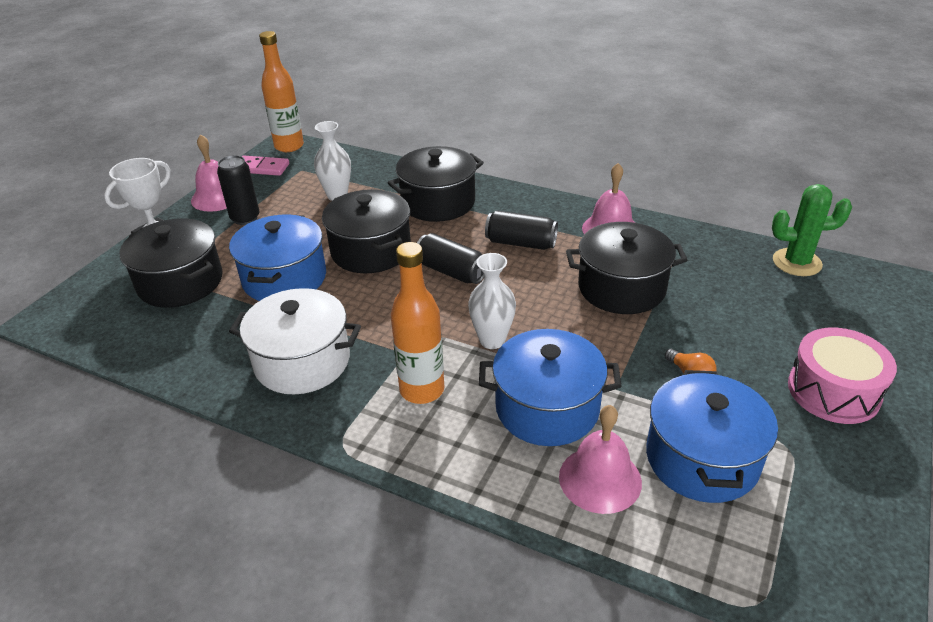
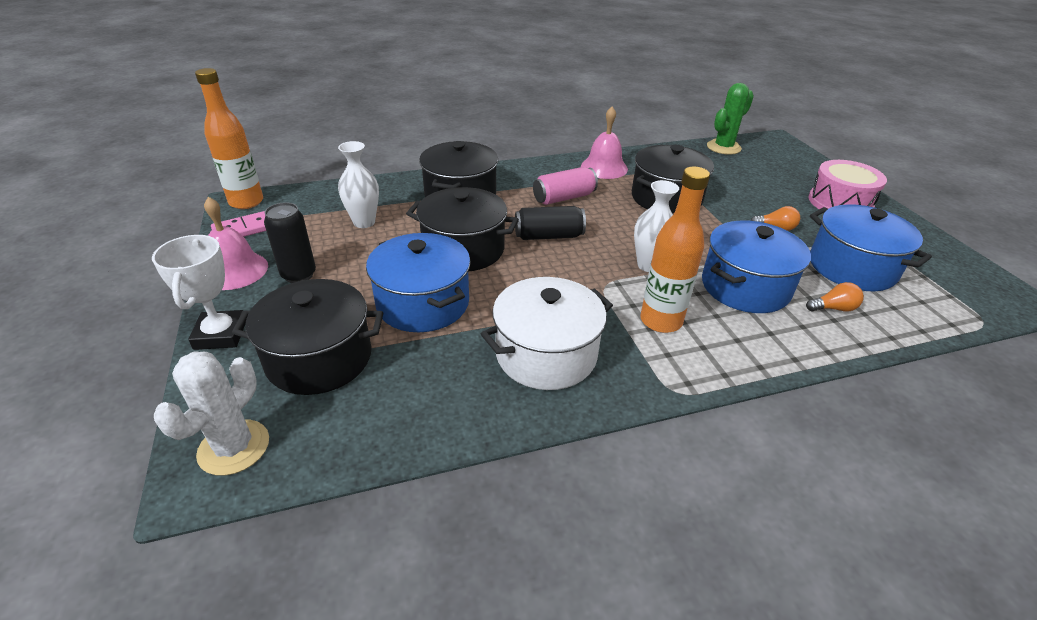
camera: 45 degrees left, 0 degrees up
black can [485,210,558,250] -> pink can [533,167,598,205]
pink bell [559,405,642,514] -> orange light bulb [806,282,864,312]
none -> white cactus [154,351,269,476]

